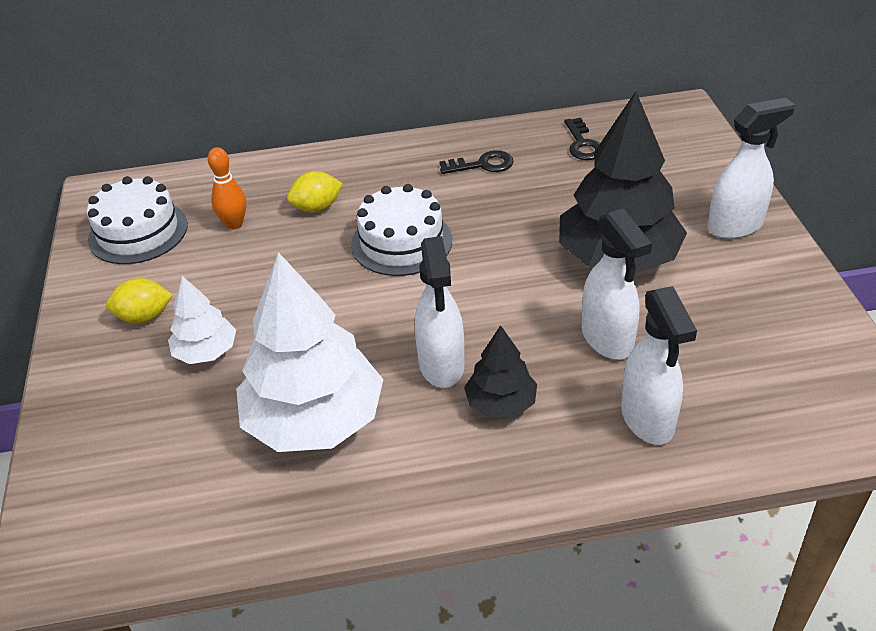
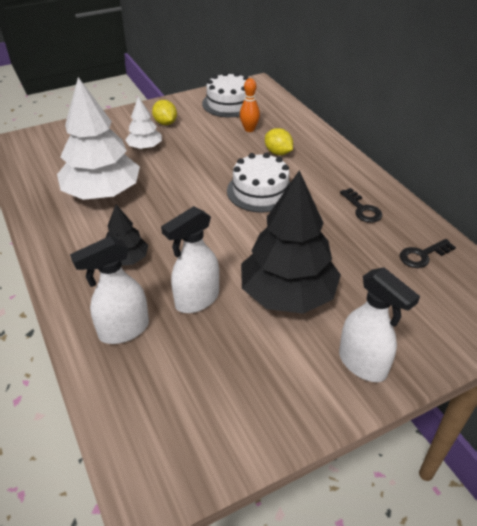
camera: 70 degrees right, 0 degrees up
white spray bottle [415,236,464,388] -> none

